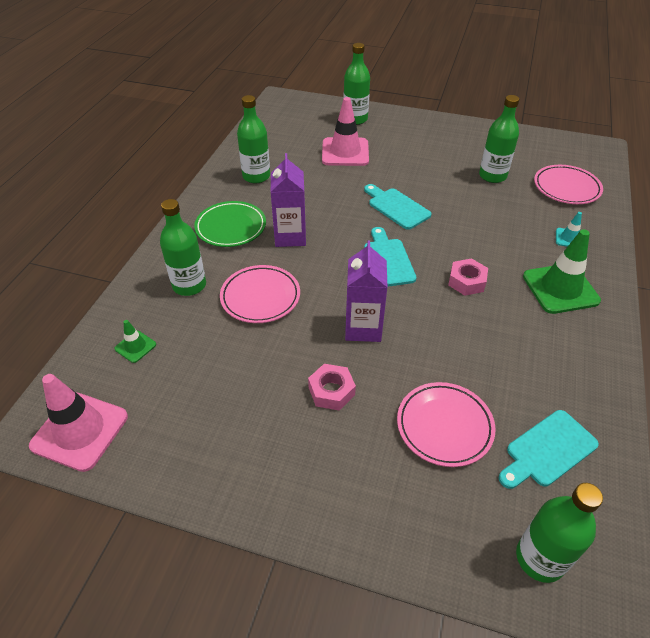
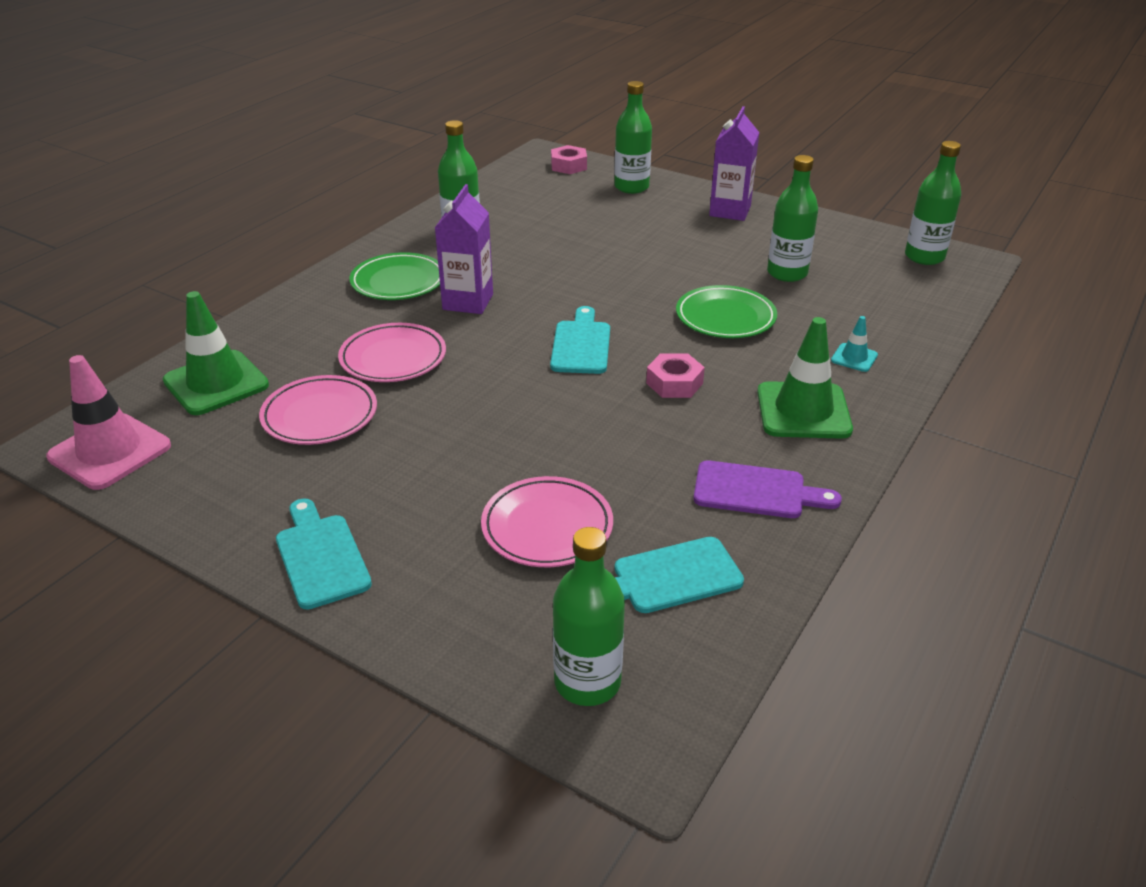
camera: 15 degrees right, 10 degrees down
green traffic cone [115,320,156,363] -> green traffic cone [163,291,269,415], size x2.08
green bottle [160,199,206,296] -> green bottle moved to [905,141,961,265]
pink nut [308,364,356,411] -> pink nut moved to [551,145,587,174]
pink traffic cone [322,97,369,166] -> none
purple carton [345,240,388,342] -> purple carton moved to [709,106,760,221]
turquoise cutting board [364,184,432,230] -> turquoise cutting board moved to [276,498,372,610]
pink plate [534,165,603,204] -> pink plate moved to [259,375,377,445]
none -> green plate [676,285,777,338]
none -> purple cutting board [693,460,842,518]

